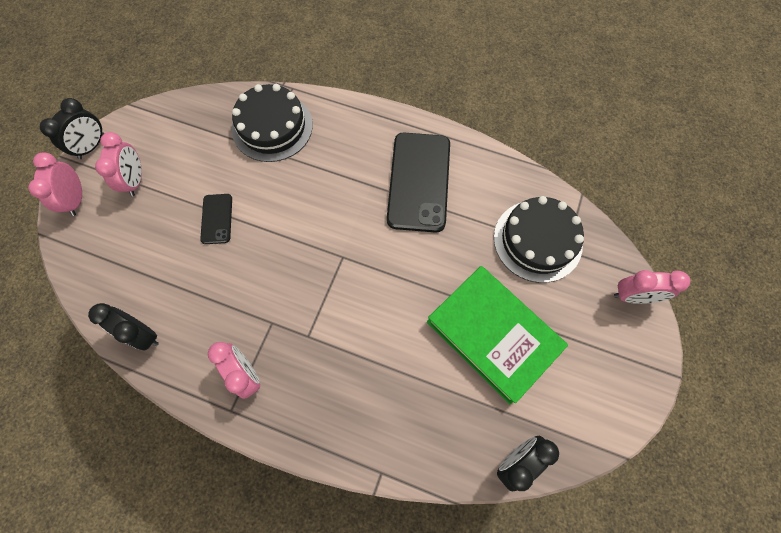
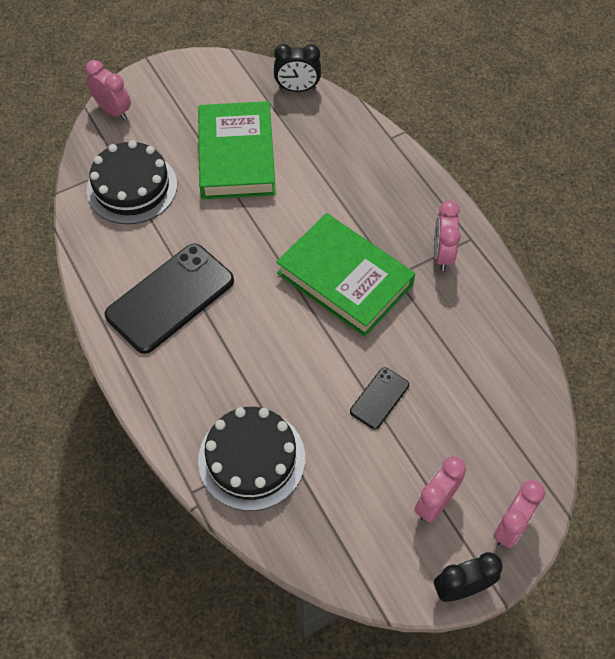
camera: 140 degrees left, 10 degrees down
black clock [88,303,159,350] -> none
none -> green book [276,213,415,337]

